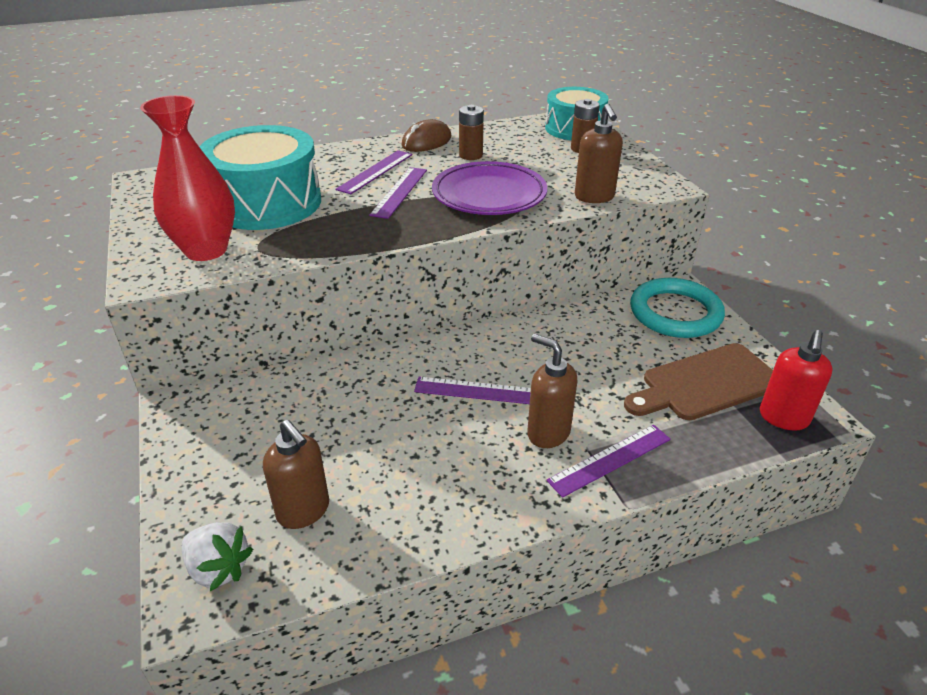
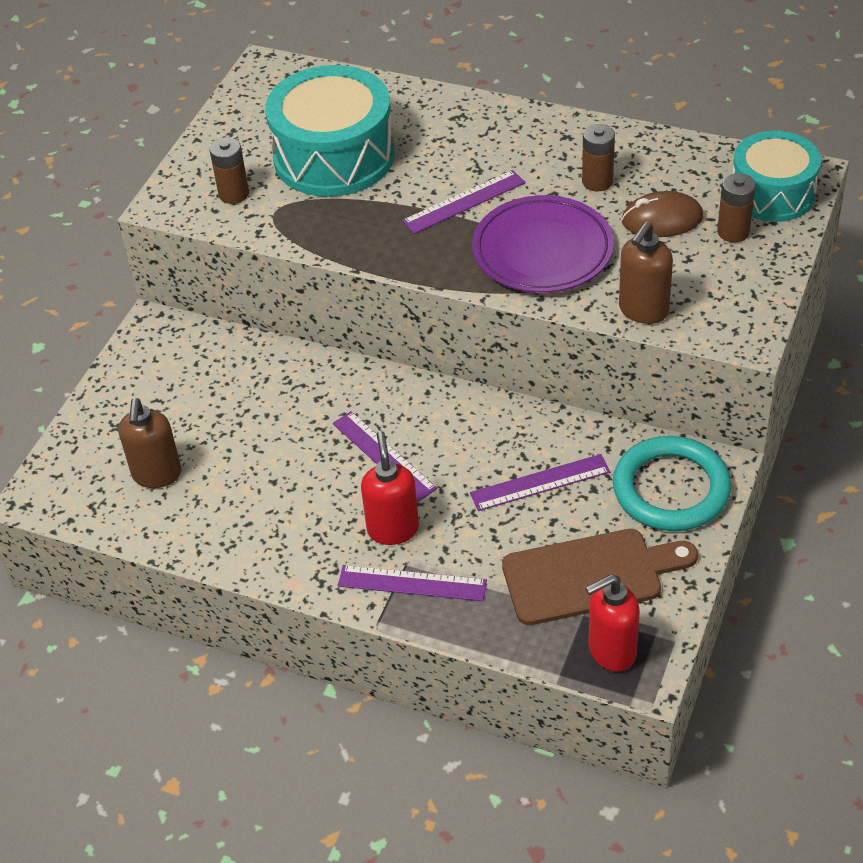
camera: 45 degrees right, 10 degrees up
red vase [140,95,235,261] -> brown battery [209,137,249,204]
white strawberry [182,522,253,591] -> none
purple ruler [336,150,412,194] -> purple ruler moved to [470,454,610,511]
brown mouse [402,119,451,152] -> brown mouse moved to [621,191,703,237]
brown soap dispenser [527,334,577,448] -> red soap dispenser [361,431,419,545]
brown cutting board [624,343,773,420] -> brown cutting board turned 150 degrees clockwise [502,529,698,625]

